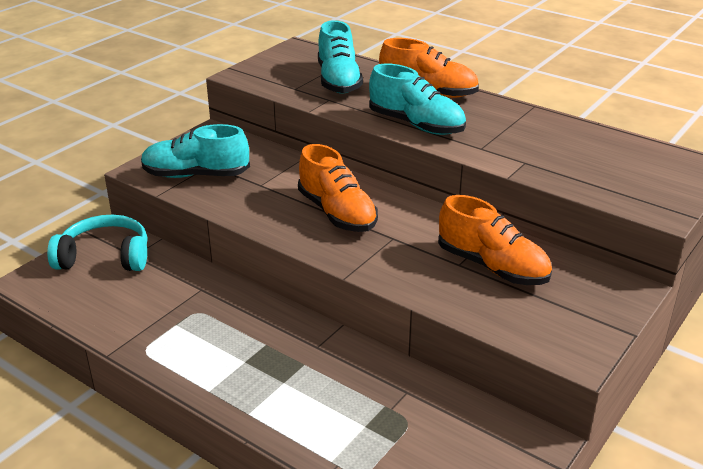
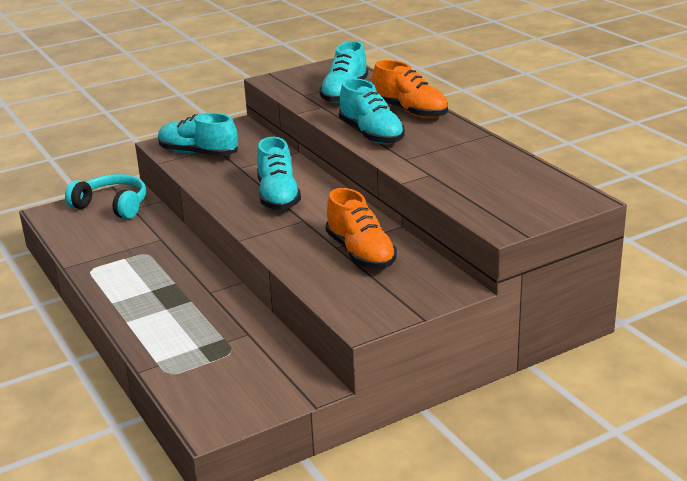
camera: 25 degrees right, 5 degrees down
orange shoe [298,144,378,232] -> turquoise shoe [257,137,301,210]

